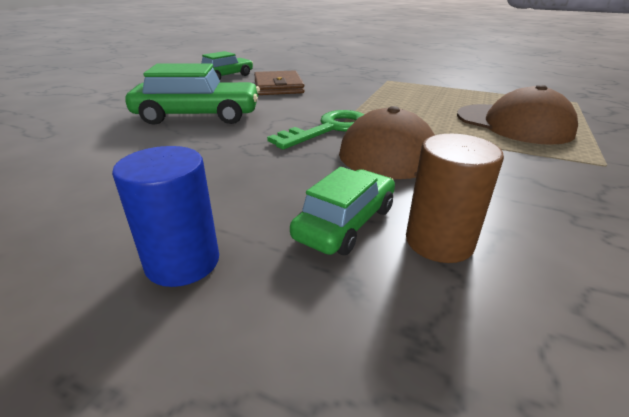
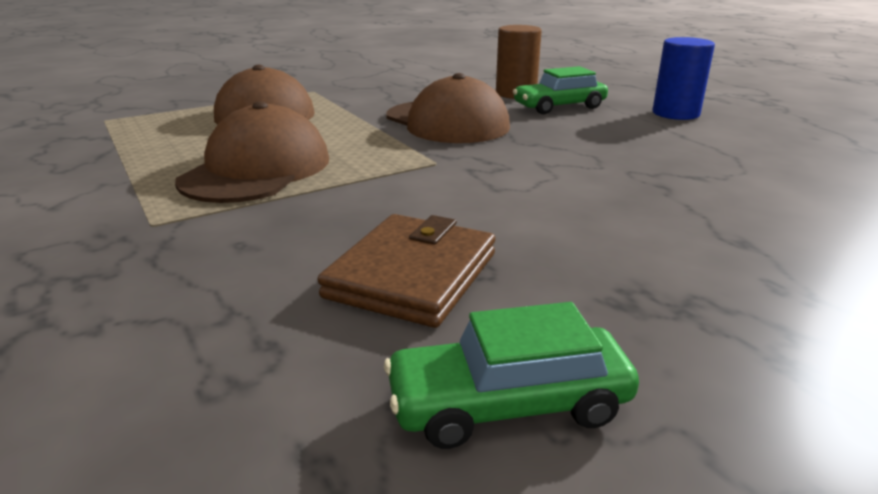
camera: 145 degrees left, 5 degrees down
green car [125,63,260,125] -> none
green key [267,110,365,150] -> none
none -> brown cap [175,101,329,203]

